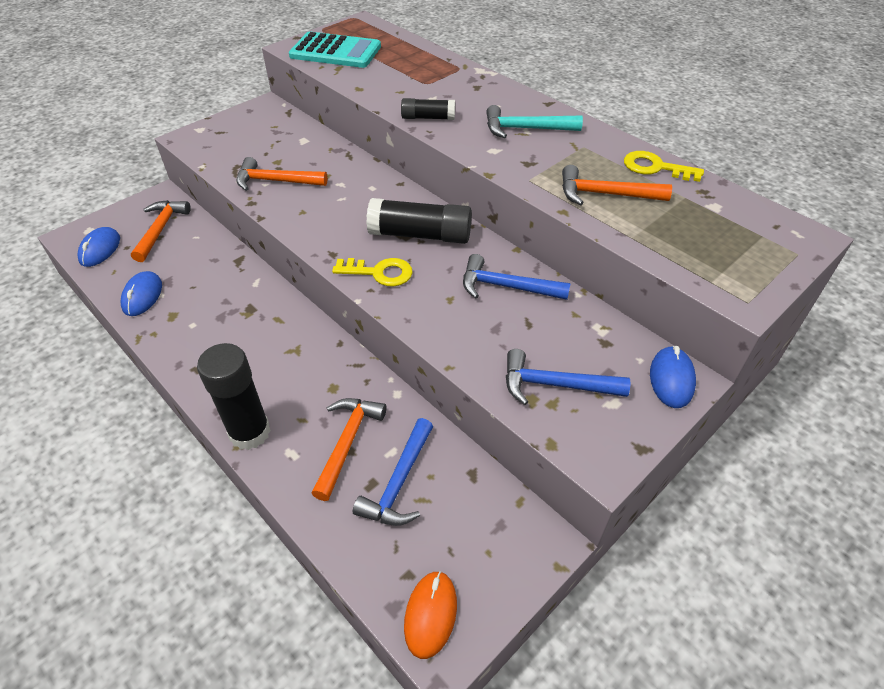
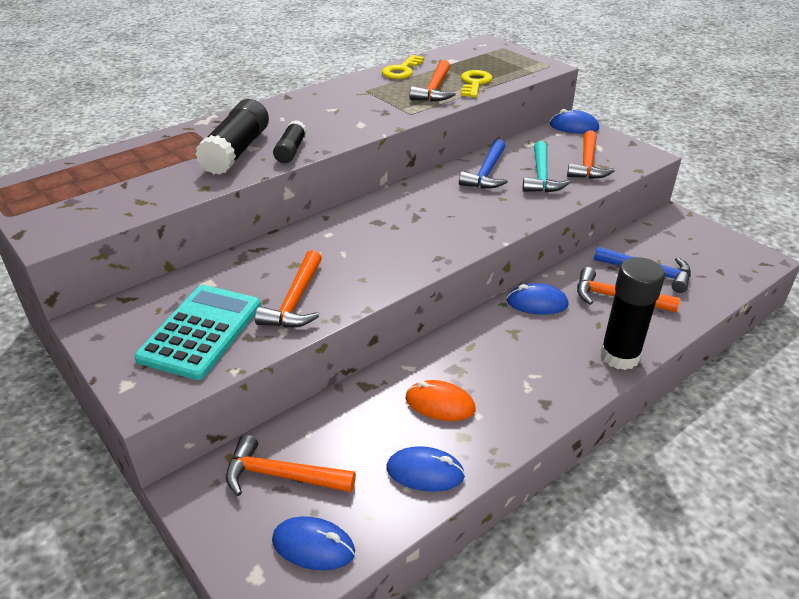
camera: 85 degrees left, 10 degrees down
turquoise calculator [289,32,381,68] -> turquoise calculator moved to [134,285,261,380]
yellow key [332,258,413,286] -> yellow key moved to [461,70,492,97]
black glue stick [366,198,472,244] -> black glue stick moved to [195,99,269,175]
orange mouse [404,571,457,659] -> orange mouse moved to [406,380,475,421]
turquoise hammer [486,105,583,138] -> turquoise hammer moved to [522,141,570,192]
blue hammer [506,349,630,405] -> orange hammer [567,130,615,179]
none -> blue mouse [507,283,568,315]

